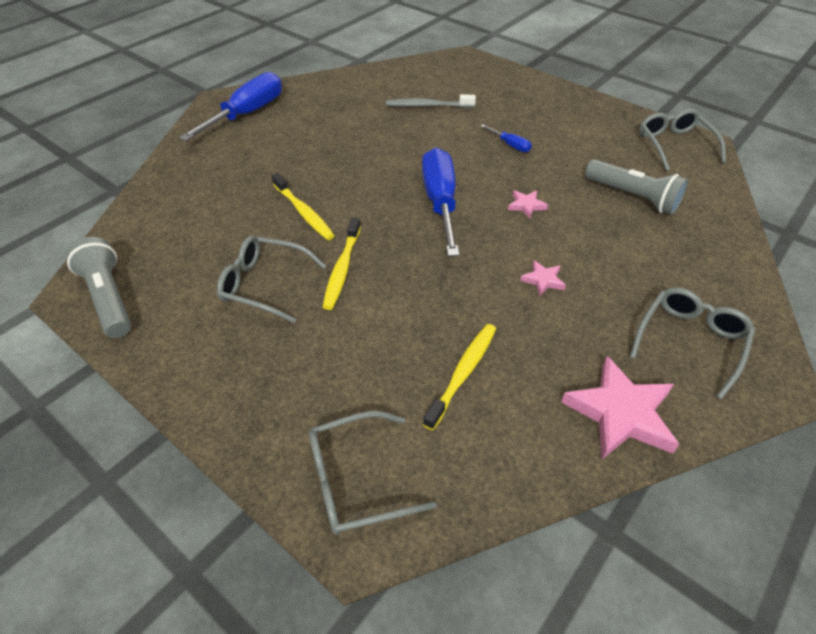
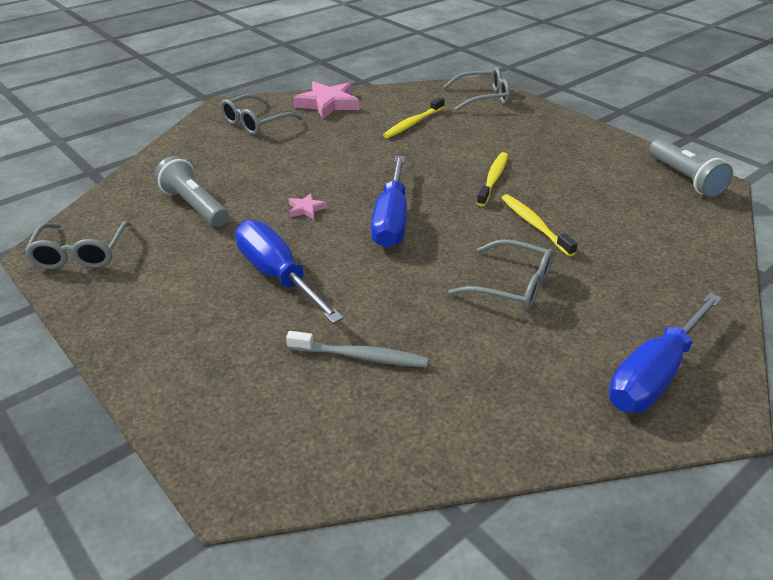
camera: 170 degrees left, 10 degrees down
grey glasses [217,236,326,323] -> grey glasses moved to [448,239,554,311]
blue screwdriver [481,124,532,152] -> blue screwdriver [235,220,344,324], size x2.27
pink star [520,260,566,296] -> none

